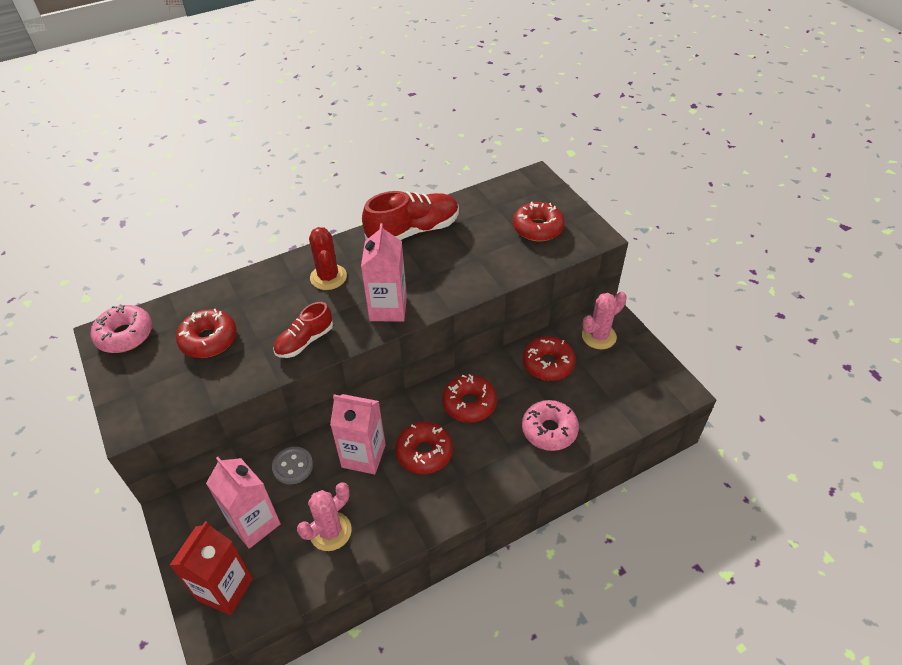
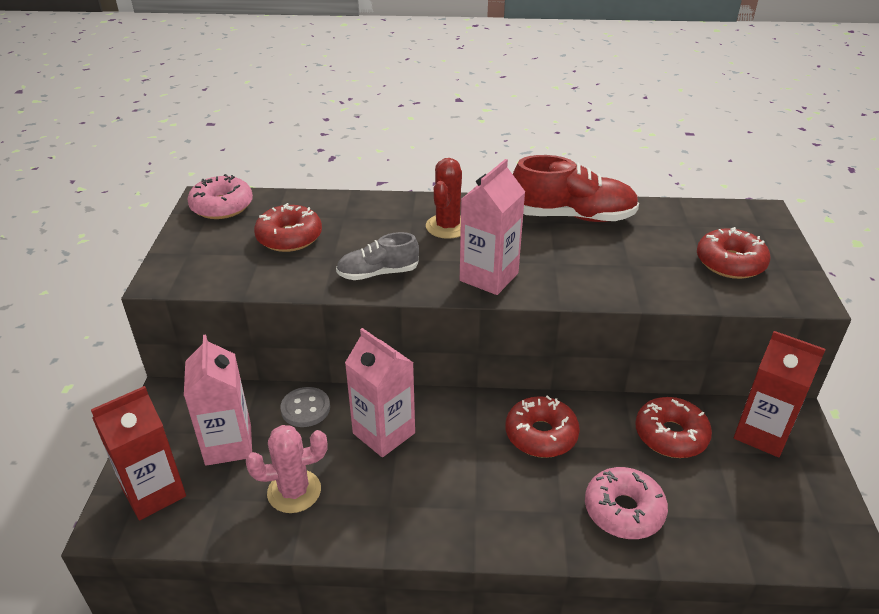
camera: 30 degrees right, 10 degrees down
red shoe [273,302,333,358] -> grey shoe [336,232,419,280]
red donut [395,422,453,474] -> none
pink cactus [582,292,627,349] -> red carton [734,331,826,457]

